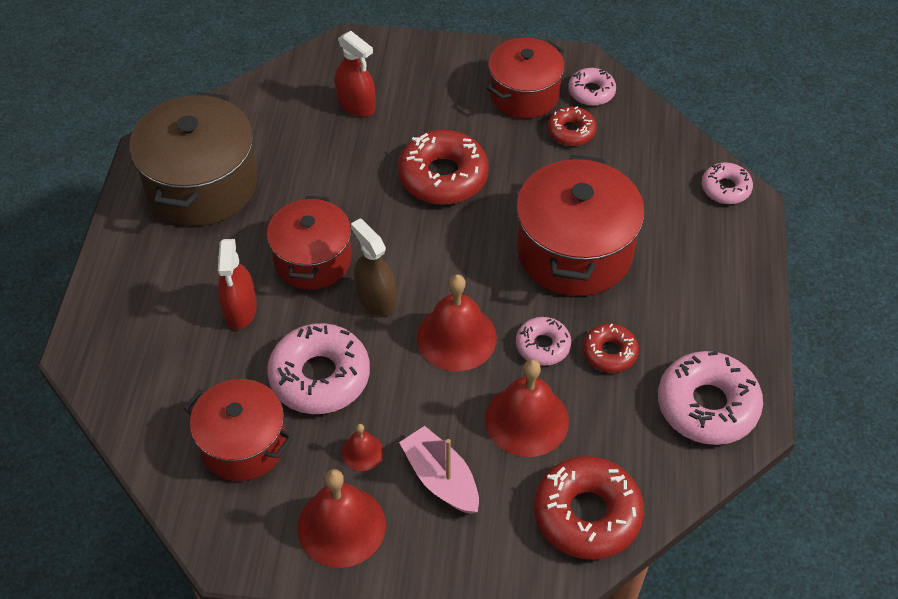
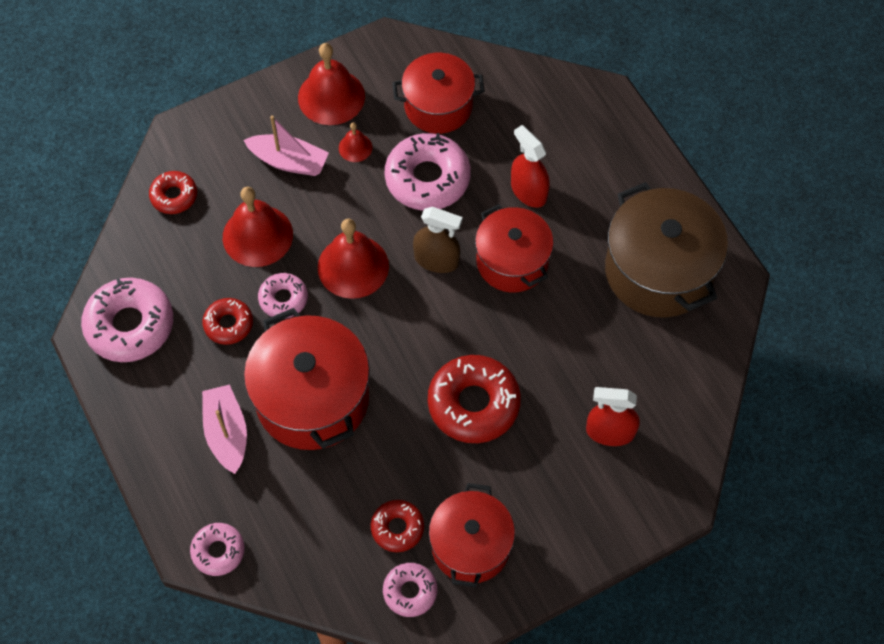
camera: 145 degrees right, 10 degrees up
red donut [534,456,644,560] -> red donut [149,171,197,214], size x0.55
none -> pink boat [202,384,247,474]

